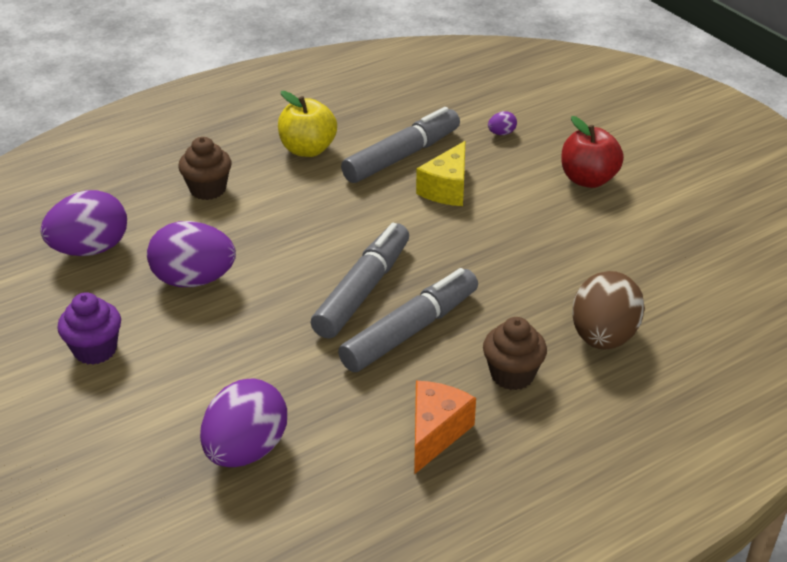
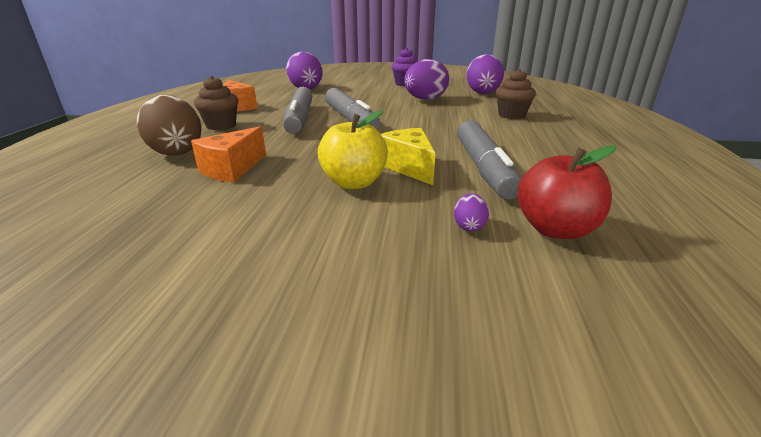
camera: 130 degrees right, 10 degrees down
yellow apple [278,91,337,157] -> yellow apple moved to [318,110,388,189]
red apple [561,116,624,188] -> red apple moved to [517,145,616,239]
none -> orange cheese [191,126,266,182]

